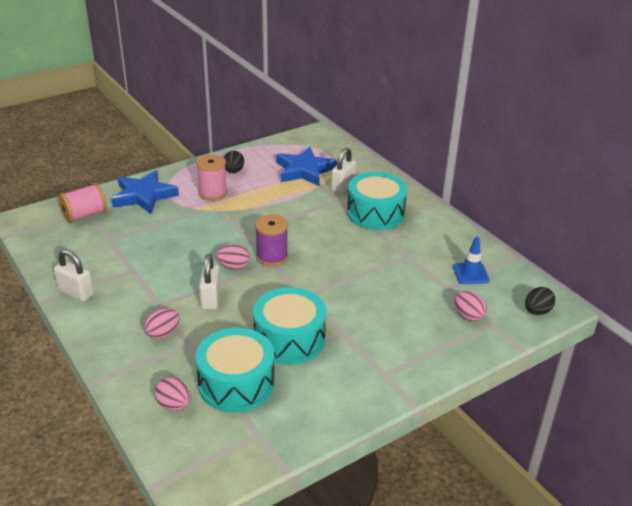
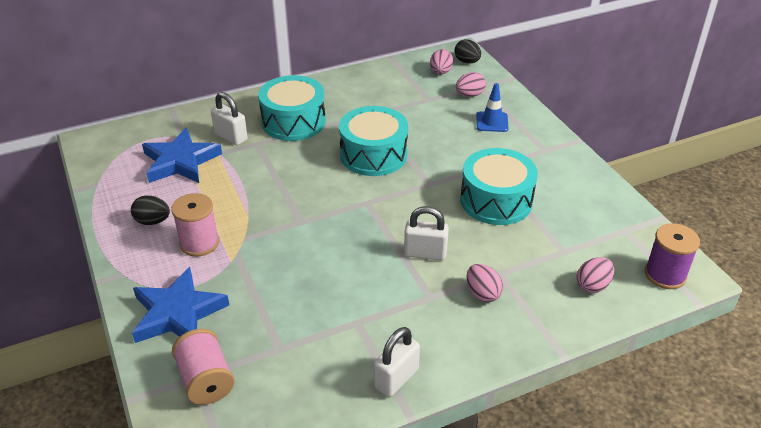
camera: 80 degrees left, 5 degrees up
turquoise drum [195,328,274,413] -> turquoise drum moved to [339,106,408,176]
pink egg [216,244,250,270] -> pink egg moved to [430,49,453,74]
purple spool [255,215,288,266] -> purple spool moved to [645,223,700,289]
blue traffic cone [453,237,489,284] -> blue traffic cone moved to [476,83,509,132]

